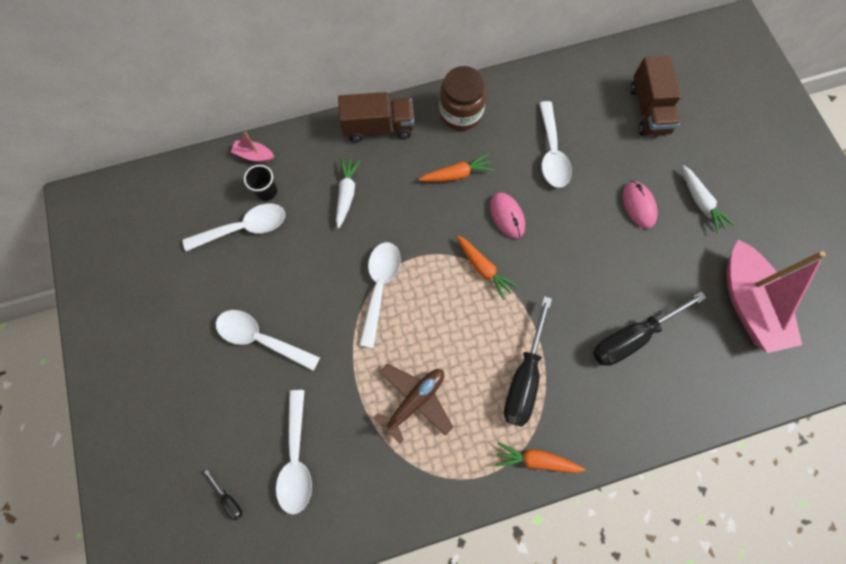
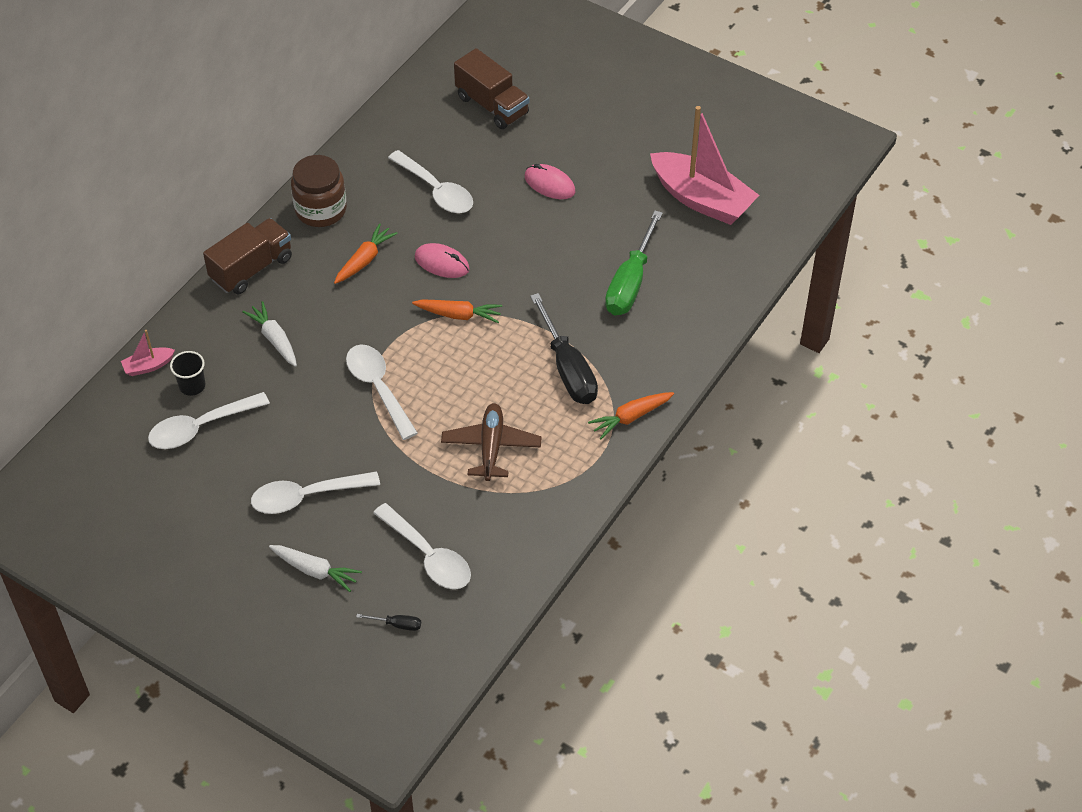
camera: 40 degrees left, 20 degrees down
white spoon [183,203,285,251] -> white spoon turned 150 degrees counterclockwise [148,392,270,449]
black screwdriver [593,291,706,366] -> green screwdriver [605,210,663,315]
white carrot [682,165,734,234] -> white carrot moved to [269,545,362,592]

